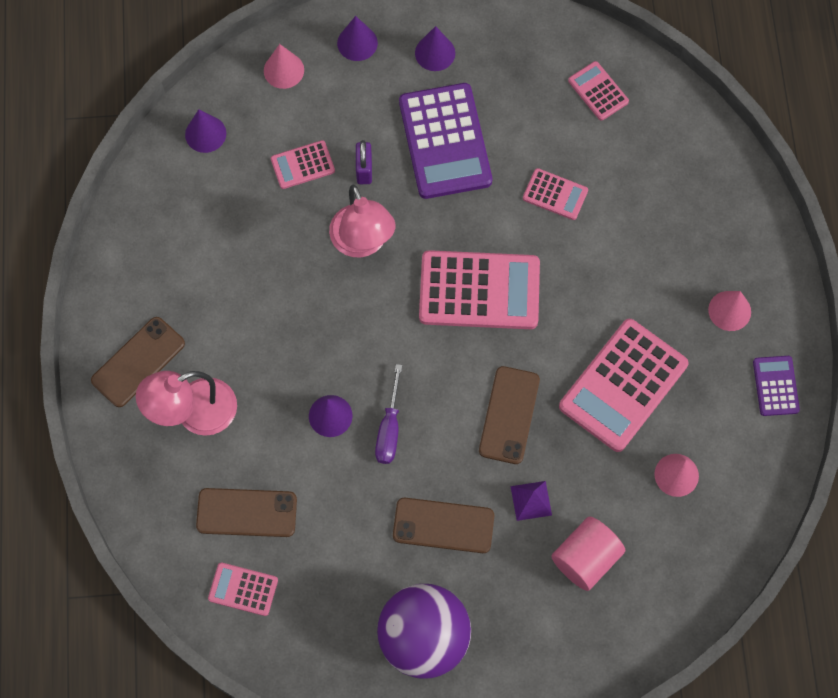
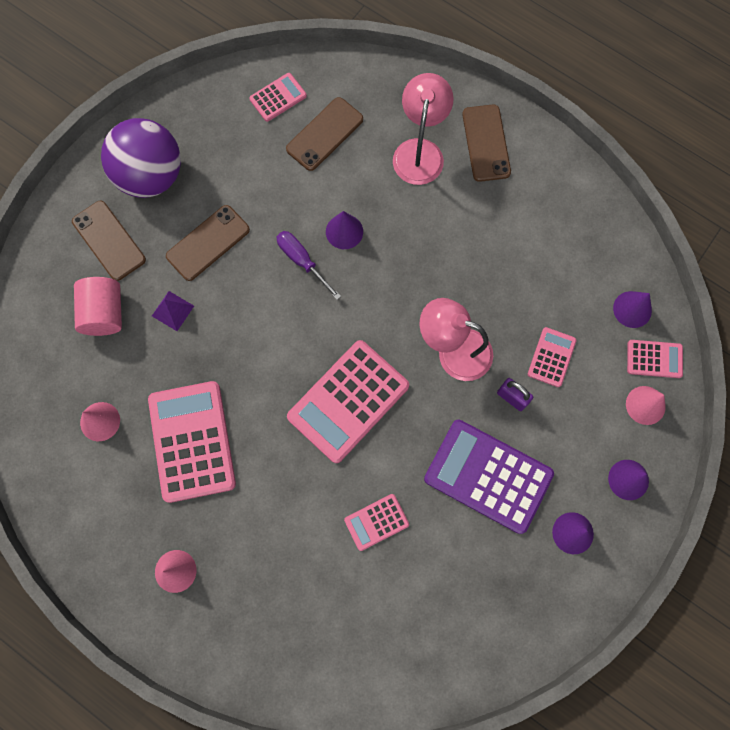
camera: 130 degrees right, 5 degrees up
brown phone [479,366,540,464] -> brown phone moved to [72,201,146,281]
pink calculator [568,61,629,121] -> pink calculator moved to [627,340,683,378]
purple calculator [753,356,800,416] -> none

